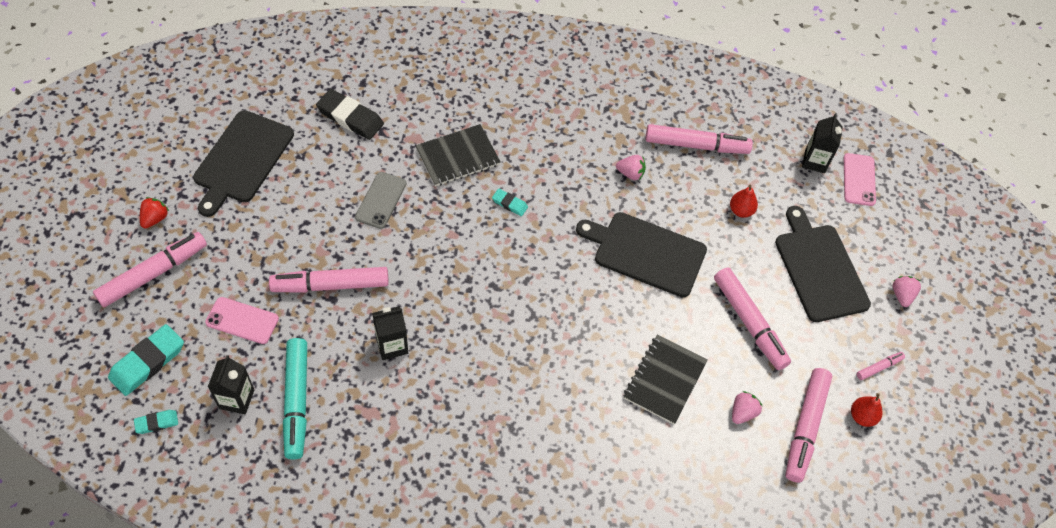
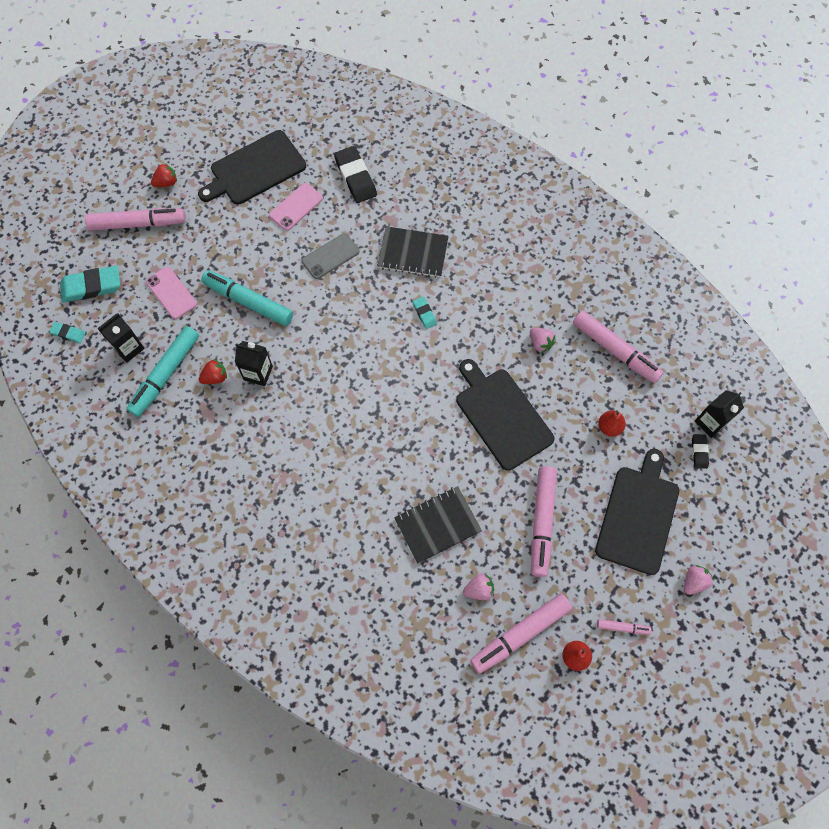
camera: 40 degrees right, 10 degrees up
pink marker [269,267,389,293] -> turquoise marker [201,270,293,326]
pink phone [844,153,876,206] -> pink phone moved to [269,183,323,231]
none -> red strawberry [199,359,227,384]
none -> black eraser [692,434,709,469]

